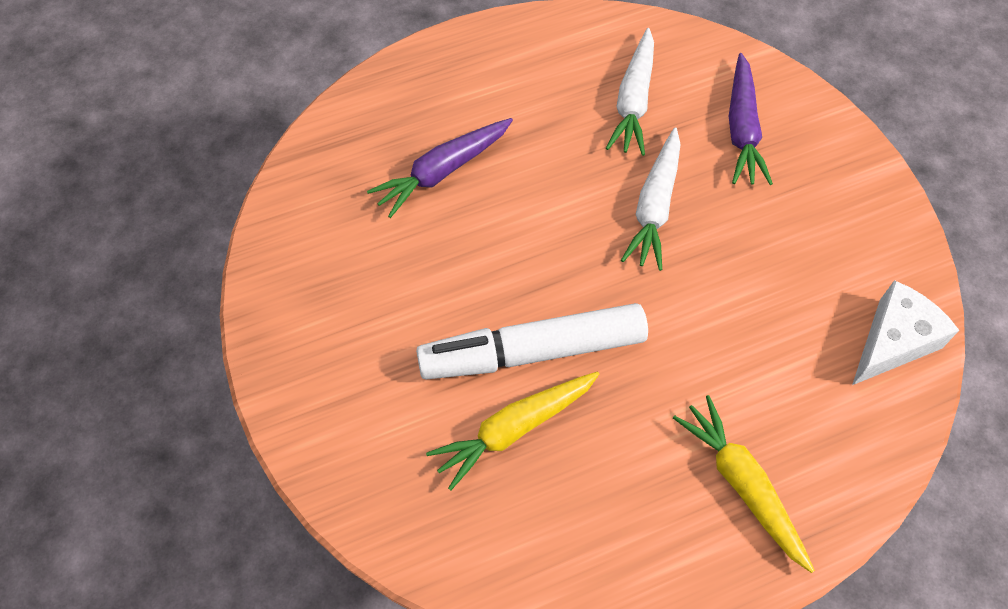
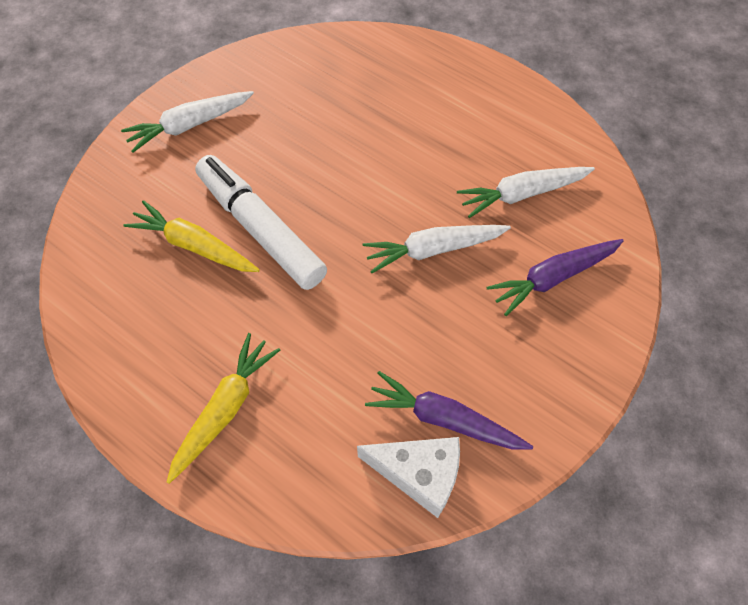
camera: 60 degrees right, 0 degrees up
purple carrot [367,118,513,218] -> purple carrot moved to [365,371,533,450]
none -> white carrot [121,91,254,153]

